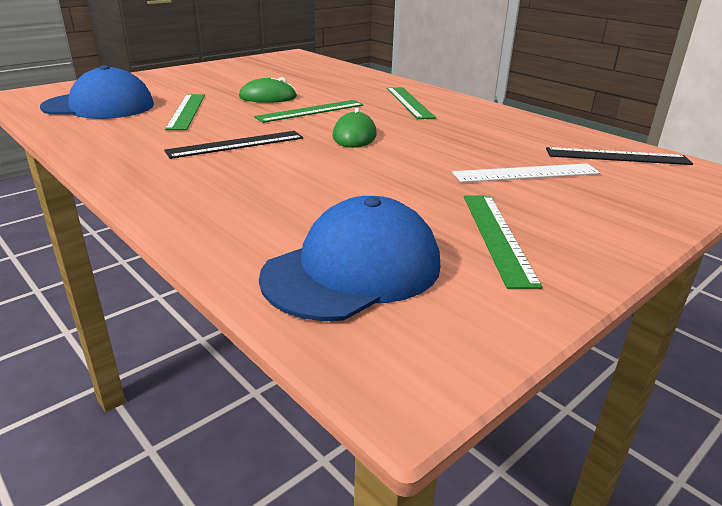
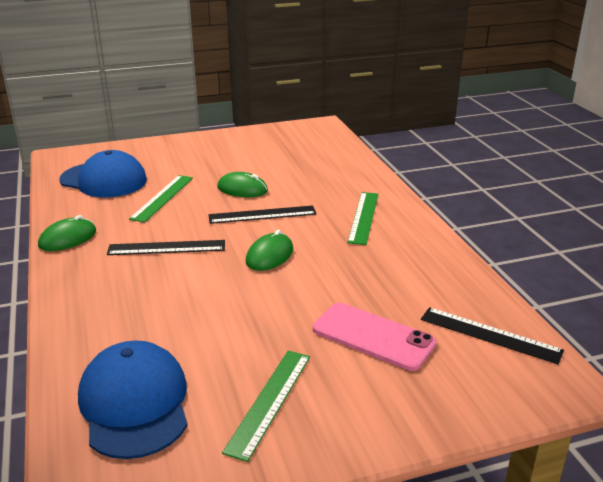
camera: 25 degrees right, 0 degrees up
green ruler [254,100,363,123] -> black ruler [208,205,316,224]
blue cap [259,196,440,321] -> blue cap turned 90 degrees counterclockwise [78,340,188,459]
white ruler [452,164,600,183] -> pink phone [313,302,437,371]
none -> green mouse [38,215,96,251]

